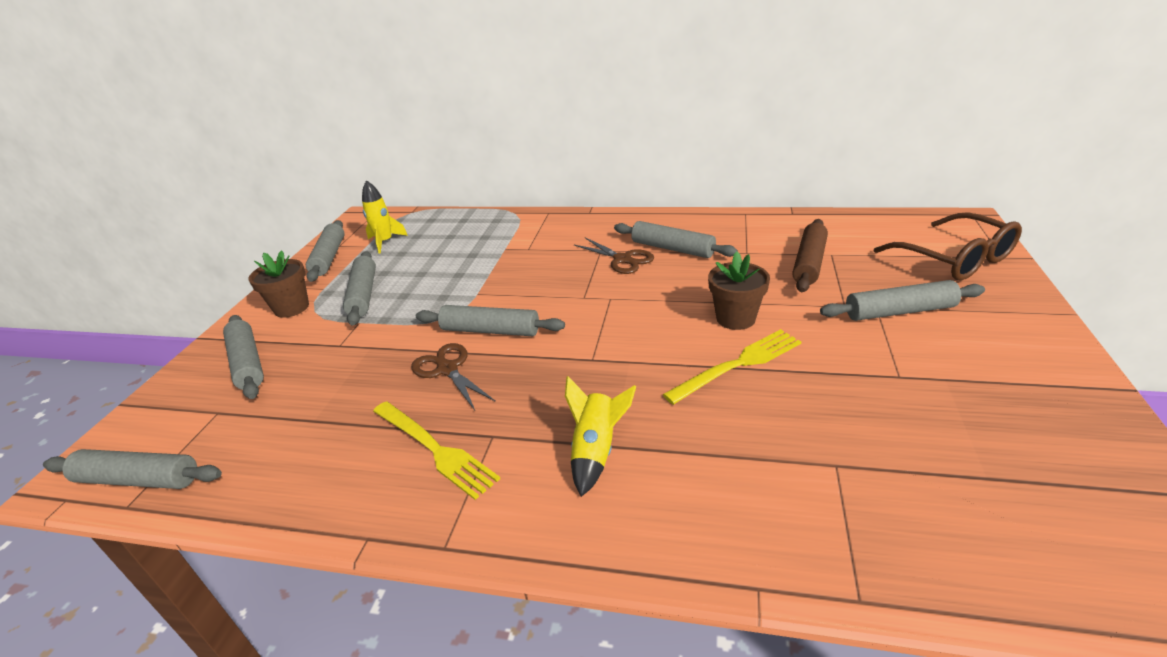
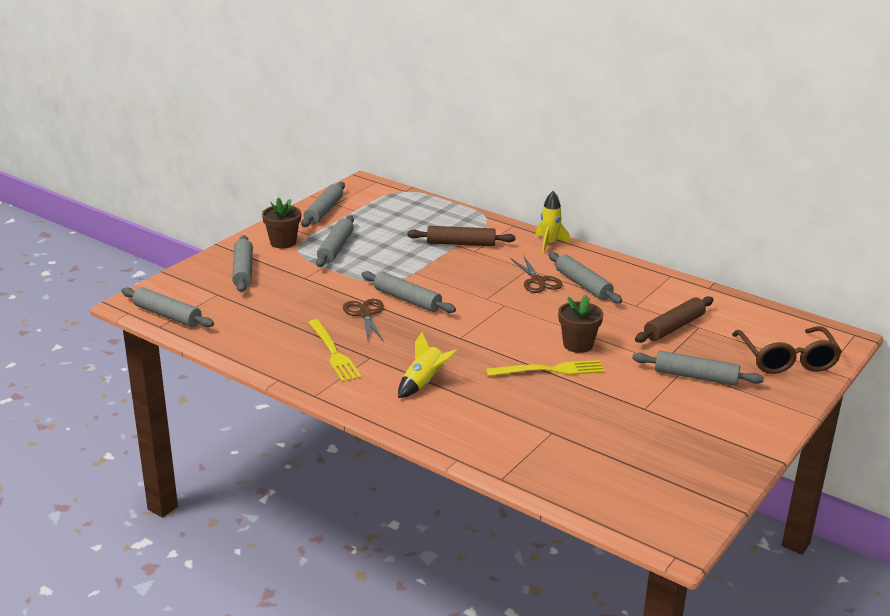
camera: 20 degrees right, 5 degrees down
yellow rocket [362,180,408,254] -> yellow rocket moved to [535,191,570,253]
none -> brown rolling pin [407,226,515,246]

